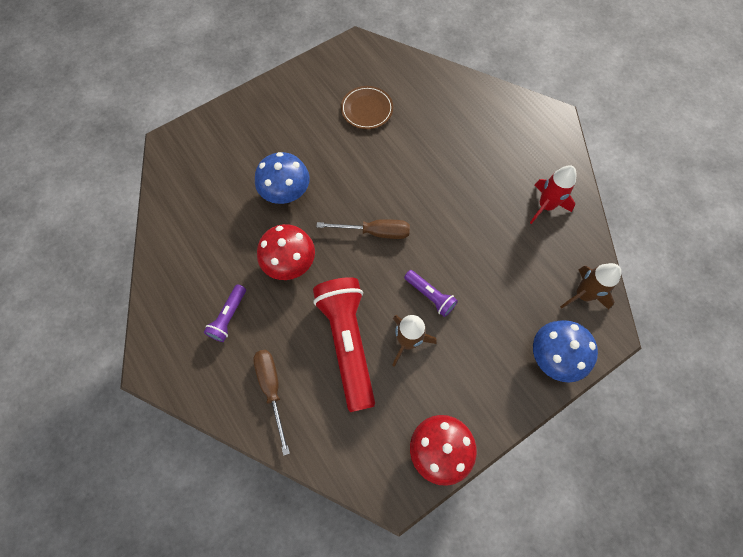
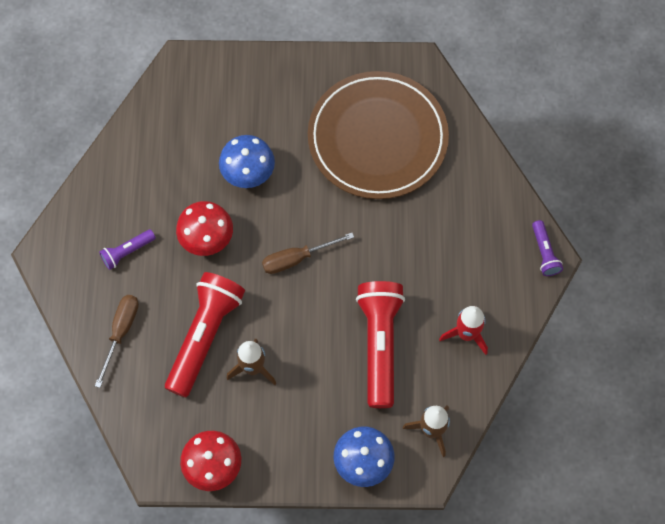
camera: 35 degrees right, 0 degrees up
brown screwdriver [316,219,410,239] -> brown screwdriver turned 120 degrees clockwise [262,233,354,274]
brown plate [341,86,393,129] -> brown plate [308,71,449,199], size x2.41
purple flashlight [404,270,458,317] -> purple flashlight moved to [532,220,563,276]
none -> red flashlight [356,281,405,408]

